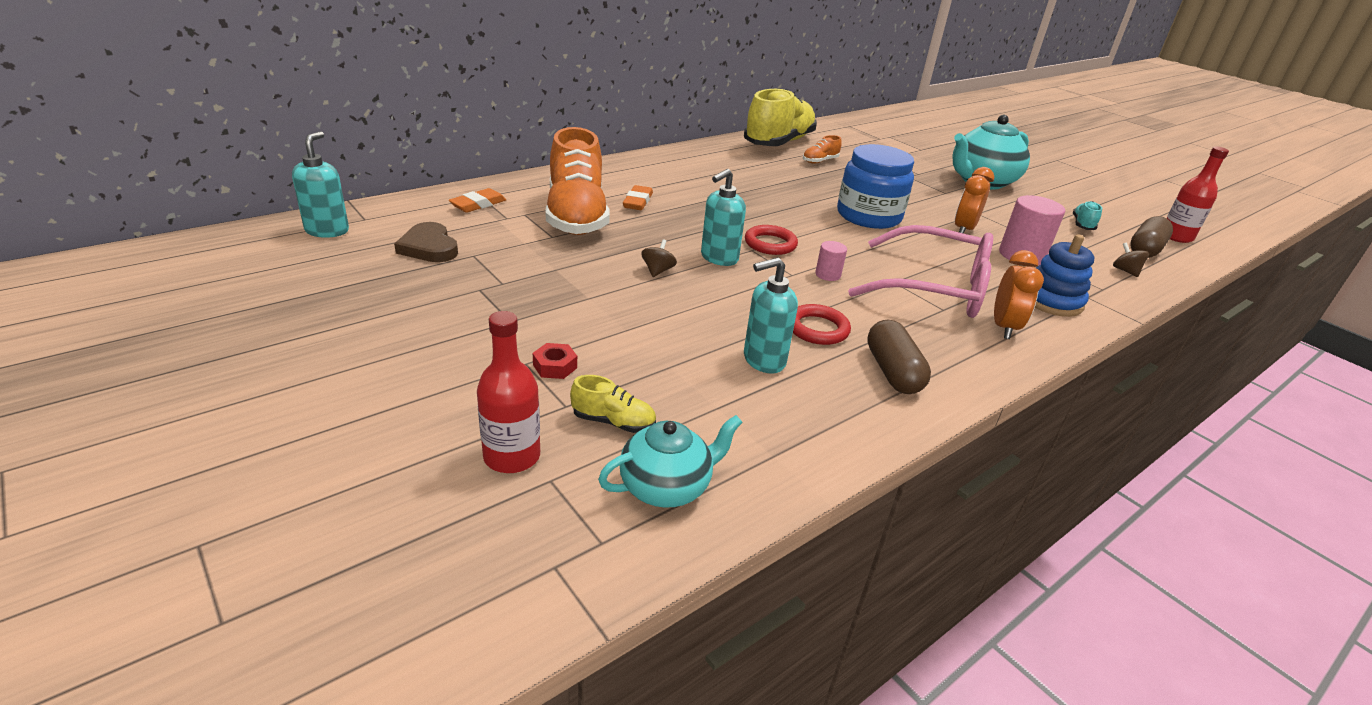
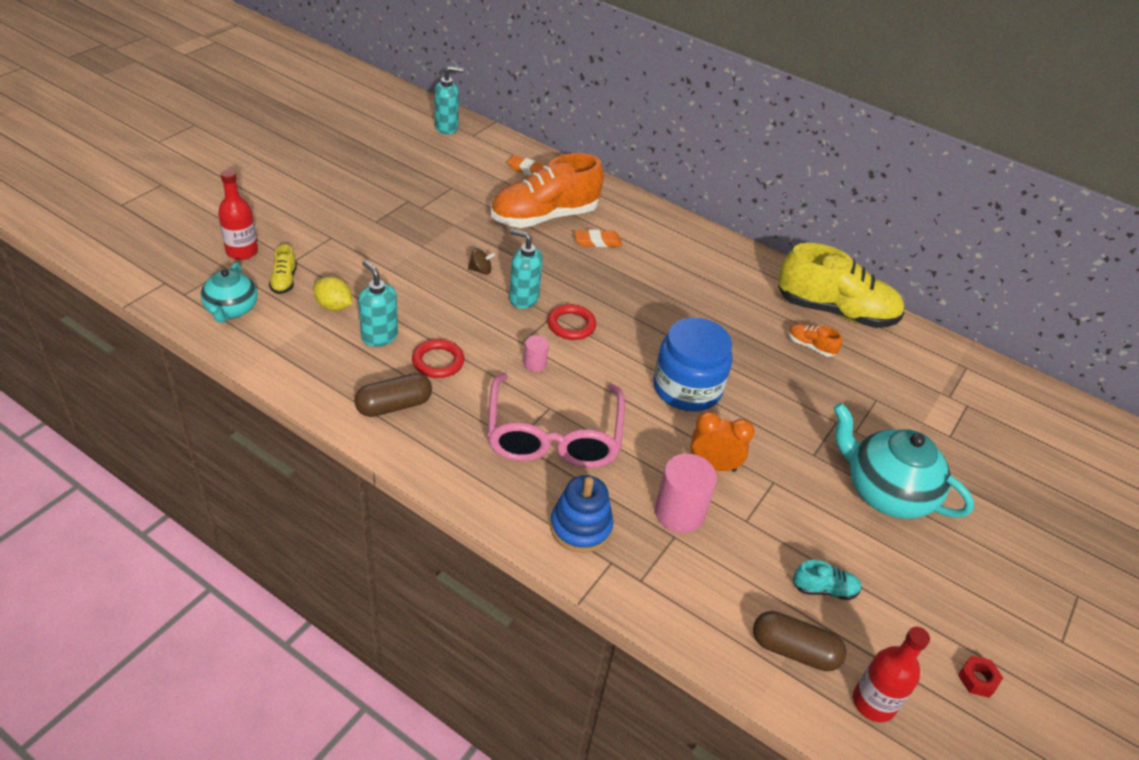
camera: 70 degrees right, 10 degrees up
brown heart [394,222,458,262] -> none
red nut [533,343,577,379] -> red nut moved to [958,655,1003,698]
turquoise teapot [598,415,743,508] -> turquoise teapot turned 45 degrees clockwise [201,262,258,323]
orange clock [994,250,1044,339] -> none
brown spinning top [1113,243,1149,277] -> none
none -> yellow lemon [313,277,352,311]

